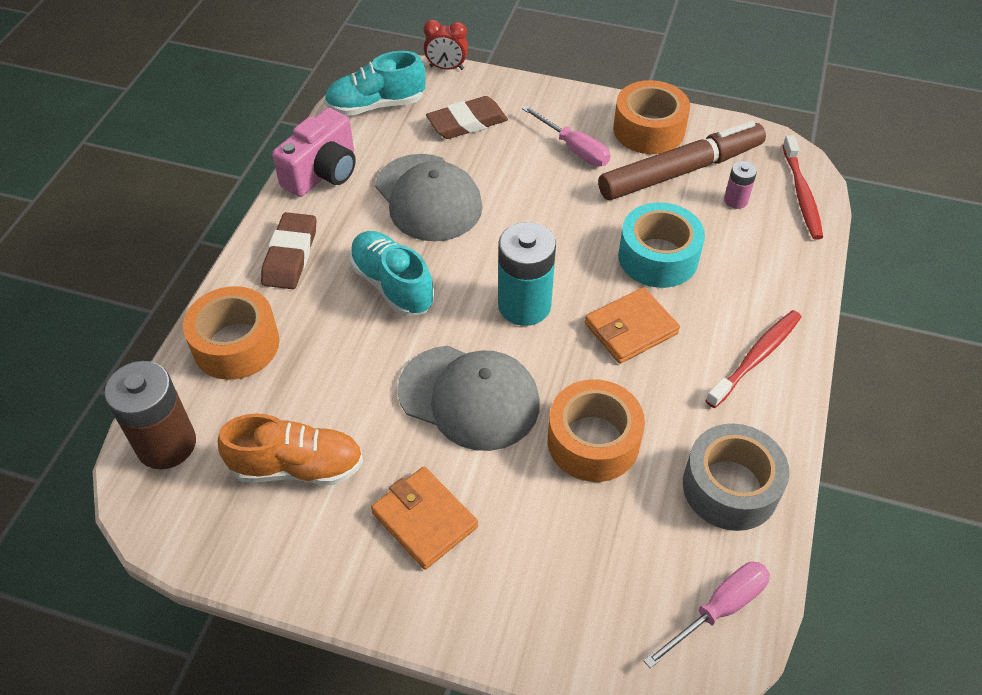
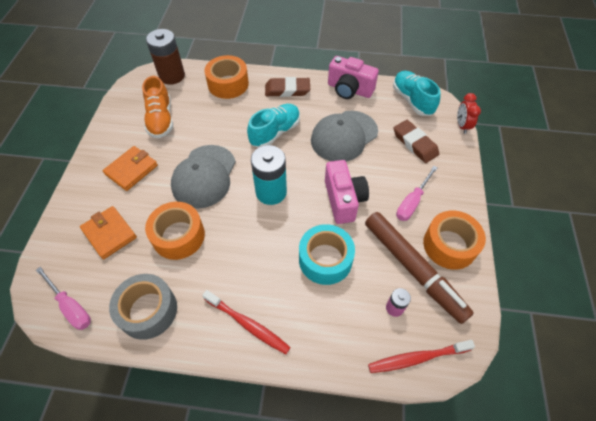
camera: 80 degrees right, 5 degrees up
orange wallet [585,287,680,364] -> orange wallet moved to [80,206,137,259]
none -> pink camera [325,160,369,224]

